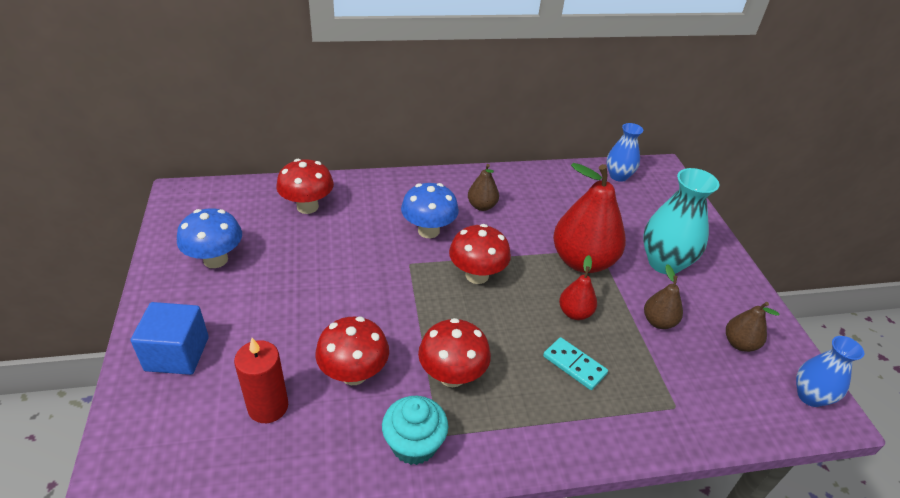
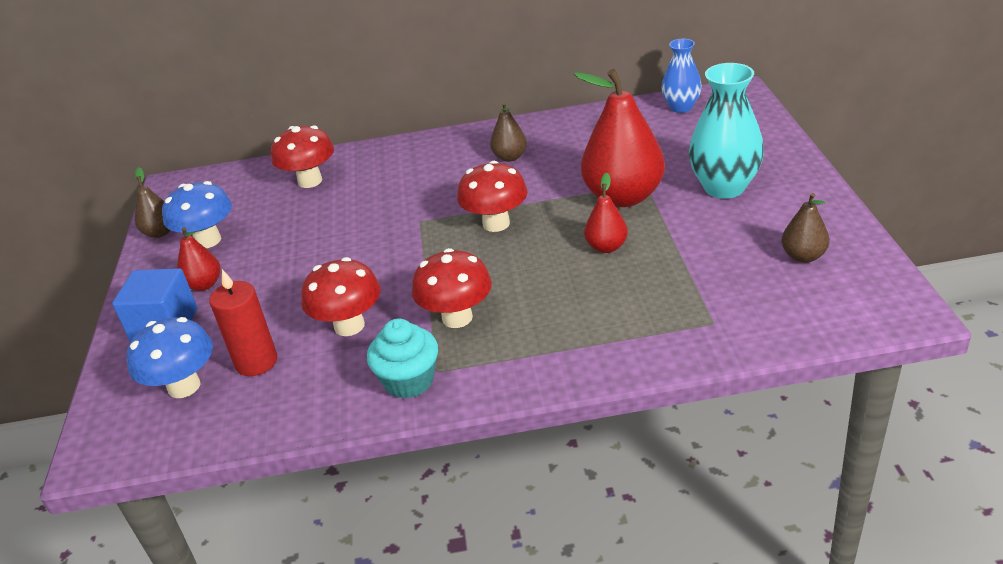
camera: 10 degrees right, 5 degrees down
blue mushroom [401,183,459,238] -> blue mushroom moved to [127,317,213,398]
turquoise domino [543,337,608,390] -> none
brown pear [644,264,683,329] -> brown pear moved to [134,167,171,238]
blue vase [796,336,864,407] -> none
none -> red pear [177,227,221,291]

